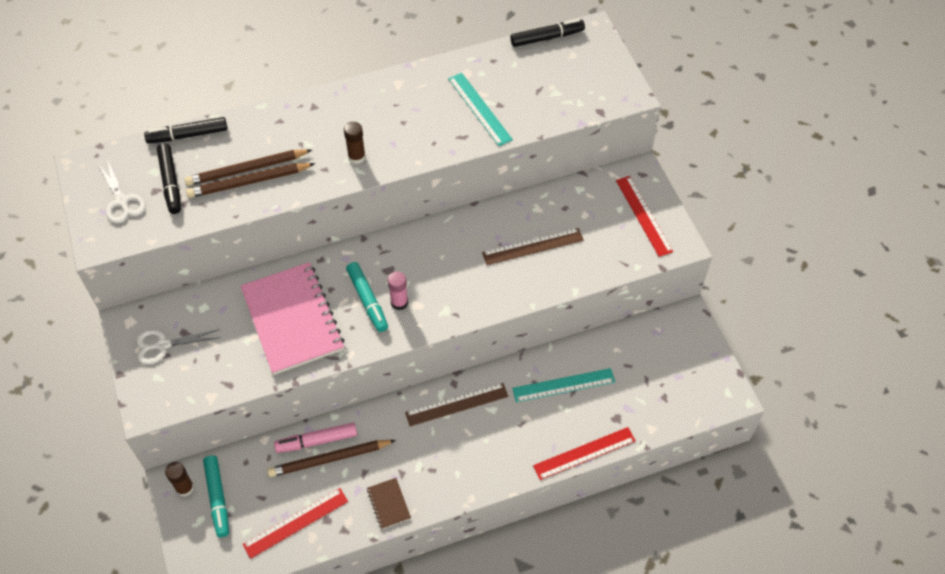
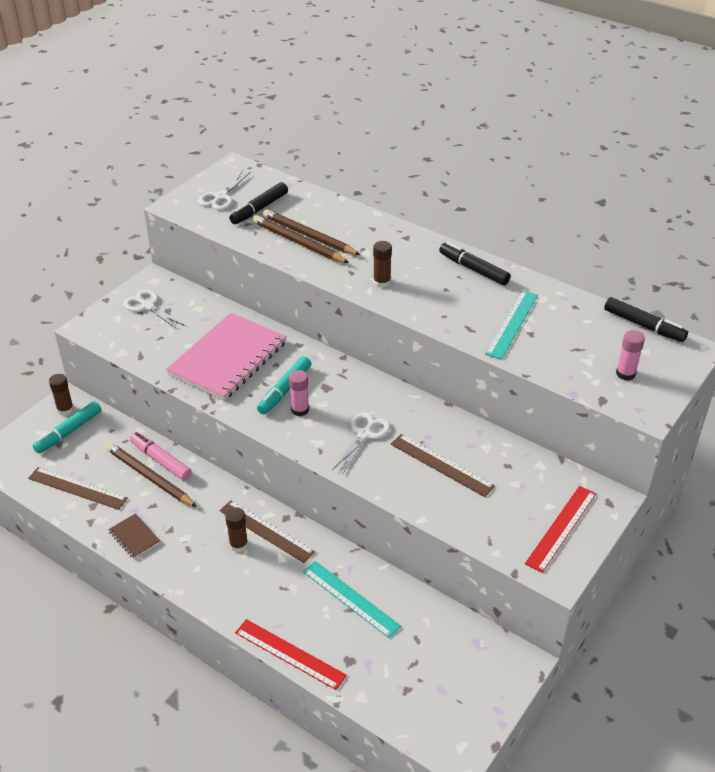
camera: 55 degrees right, 15 degrees down
black marker [144,117,227,143] -> black marker moved to [439,242,511,285]
red ruler [243,488,348,559] -> brown ruler [28,467,128,510]
brown notebook [367,478,411,529] -> brown notebook turned 75 degrees counterclockwise [108,514,160,559]
none -> brown glue stick [225,507,248,552]
none -> white scissors [332,412,390,475]
none -> pink glue stick [616,330,645,381]

